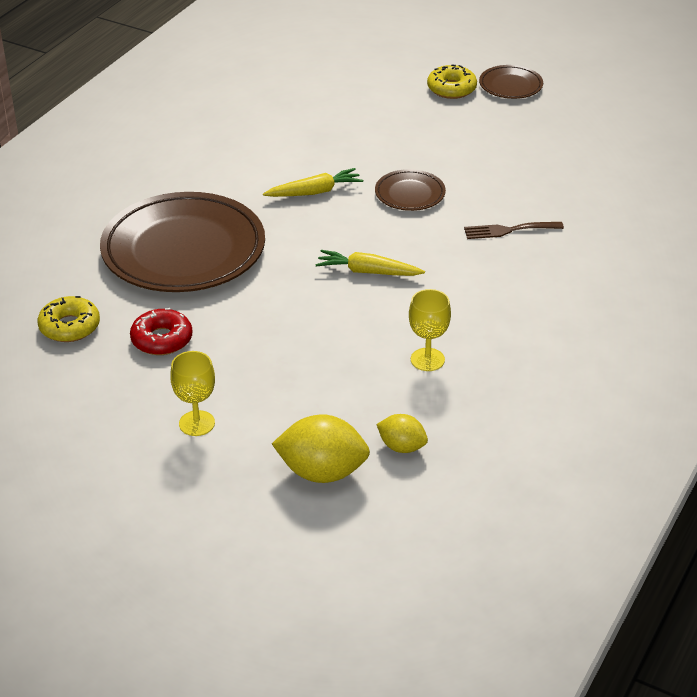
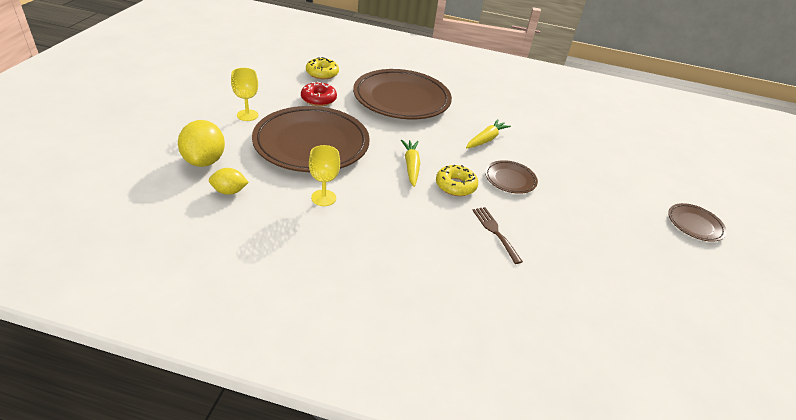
camera: 70 degrees right, 0 degrees up
yellow carrot [263,168,363,197] -> yellow carrot turned 105 degrees counterclockwise [466,119,511,148]
yellow lemon [376,414,428,453] -> yellow lemon turned 75 degrees clockwise [209,168,249,195]
yellow donut [427,64,477,99] -> yellow donut moved to [436,165,478,196]
none -> brown plate [252,106,370,172]

